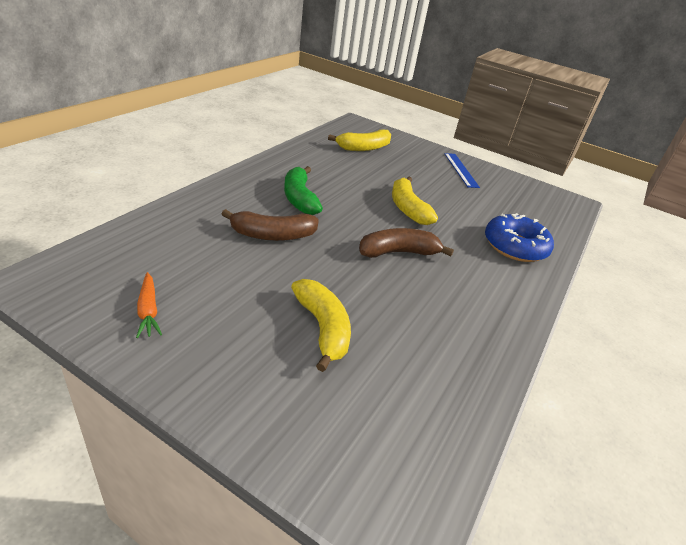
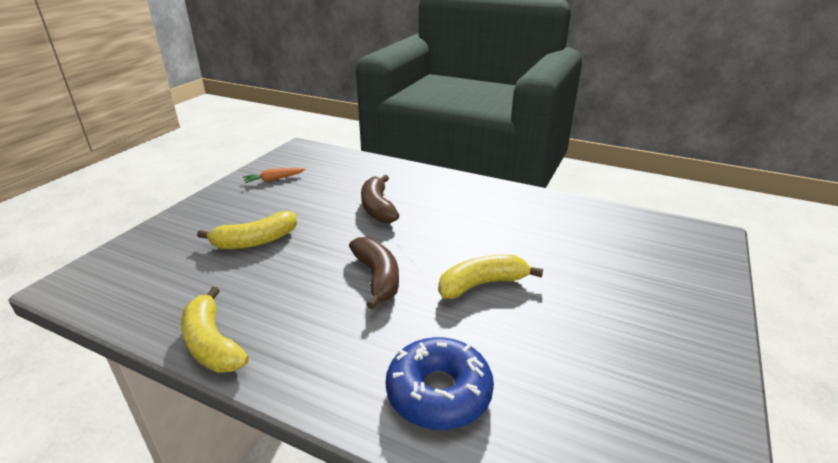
camera: 90 degrees right, 5 degrees down
green banana [284,166,323,215] -> none
yellow banana [328,129,391,151] -> yellow banana moved to [181,287,249,373]
blue ruler [444,153,480,188] -> none

